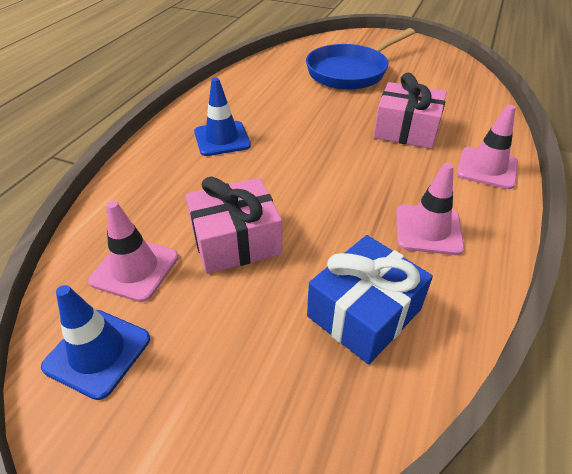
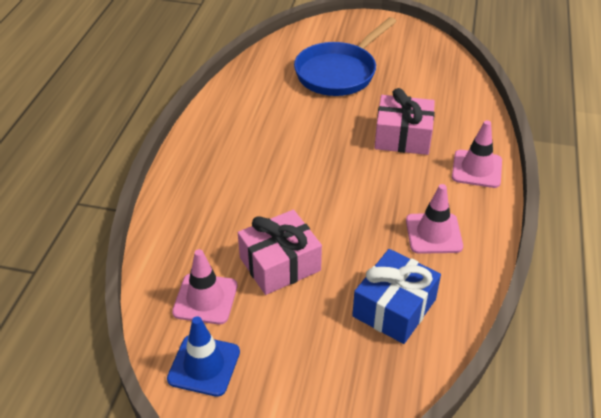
camera: 10 degrees left, 0 degrees up
blue traffic cone [194,78,251,156] -> none

